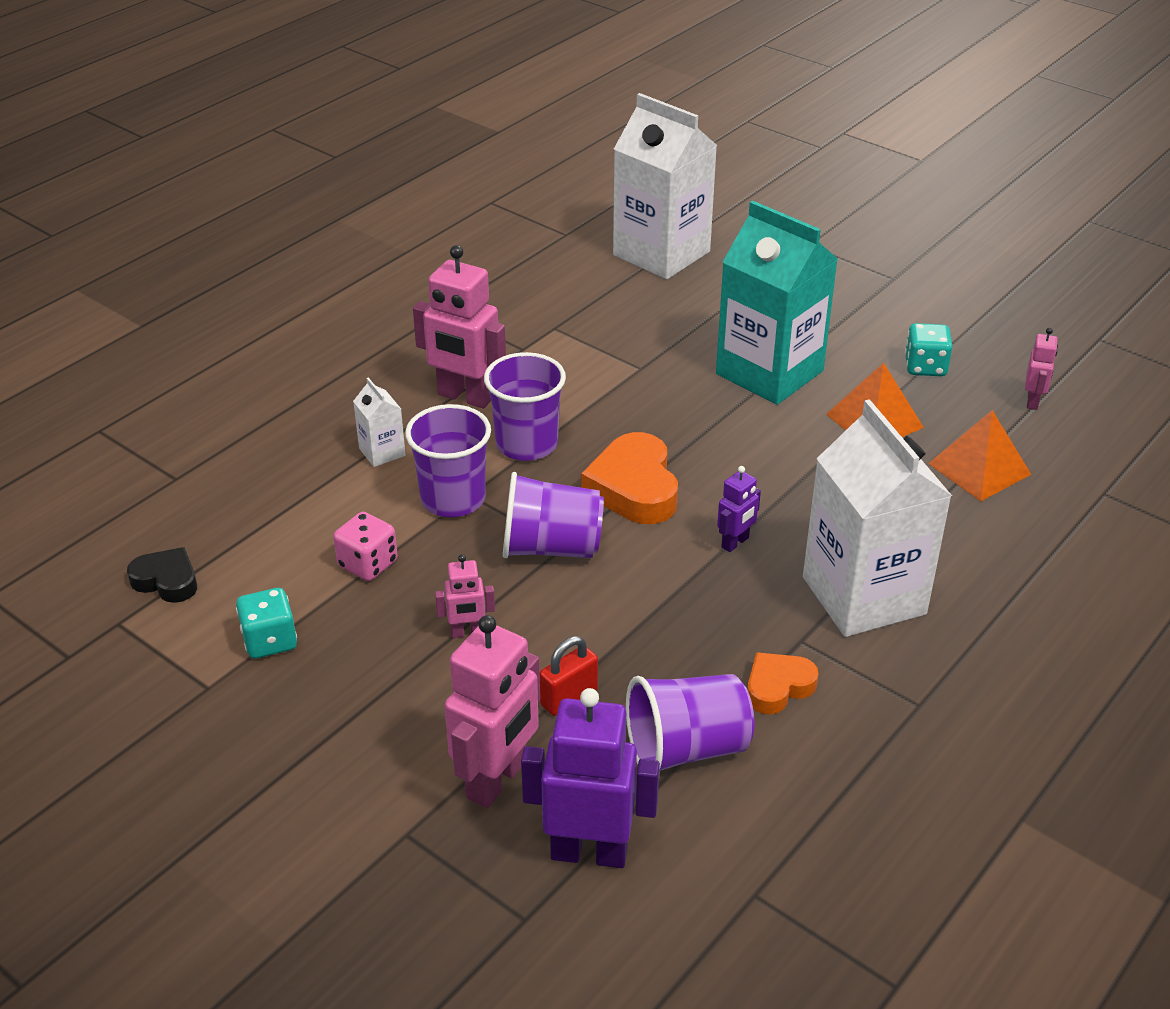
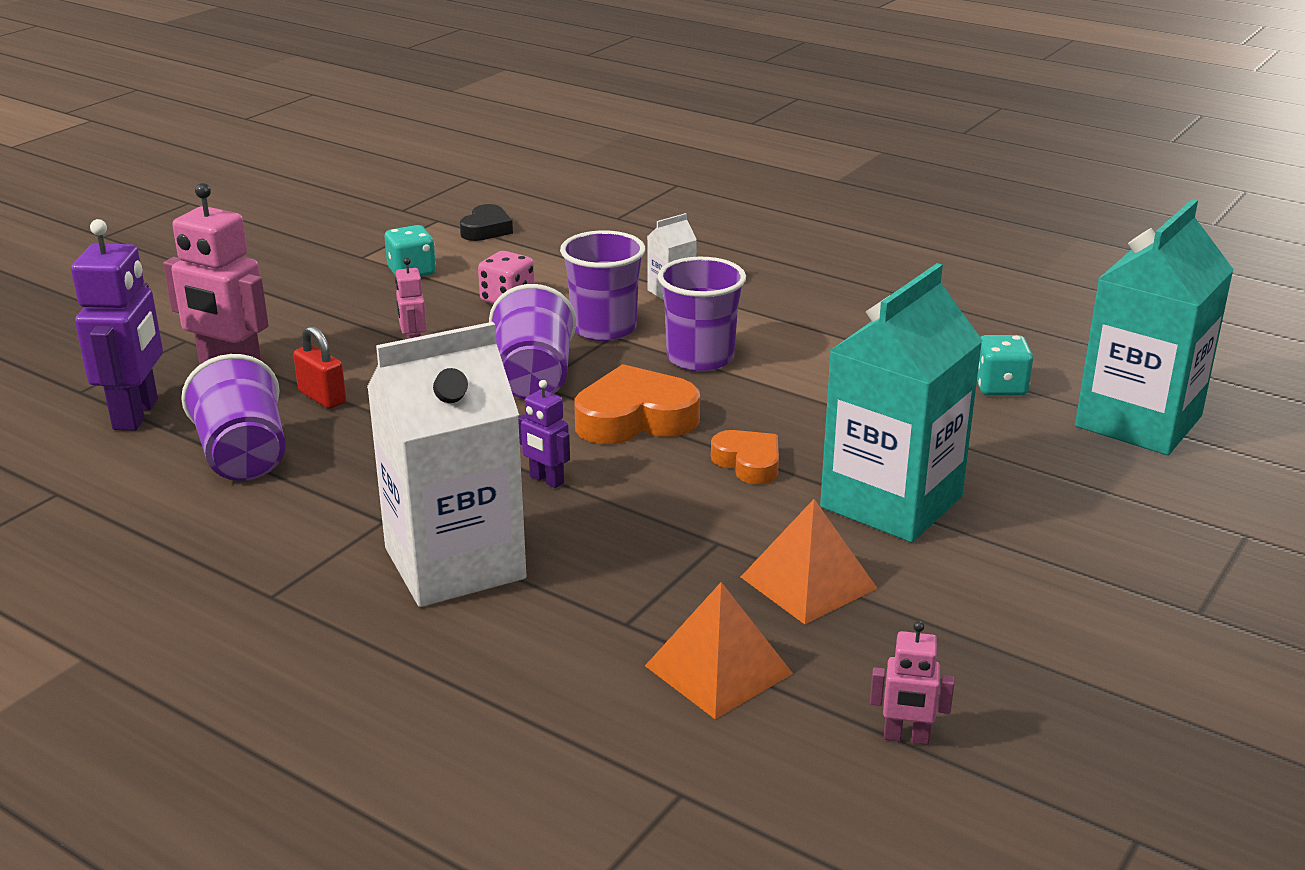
camera: 85 degrees right, 10 degrees down
pink robot [413,245,506,409] -> none
white carton [613,93,717,279] -> turquoise carton [1075,199,1234,455]
orange heart [747,652,819,714] -> orange heart moved to [711,430,779,484]
turquoise dice [905,323,953,376] -> turquoise dice moved to [977,335,1033,395]

